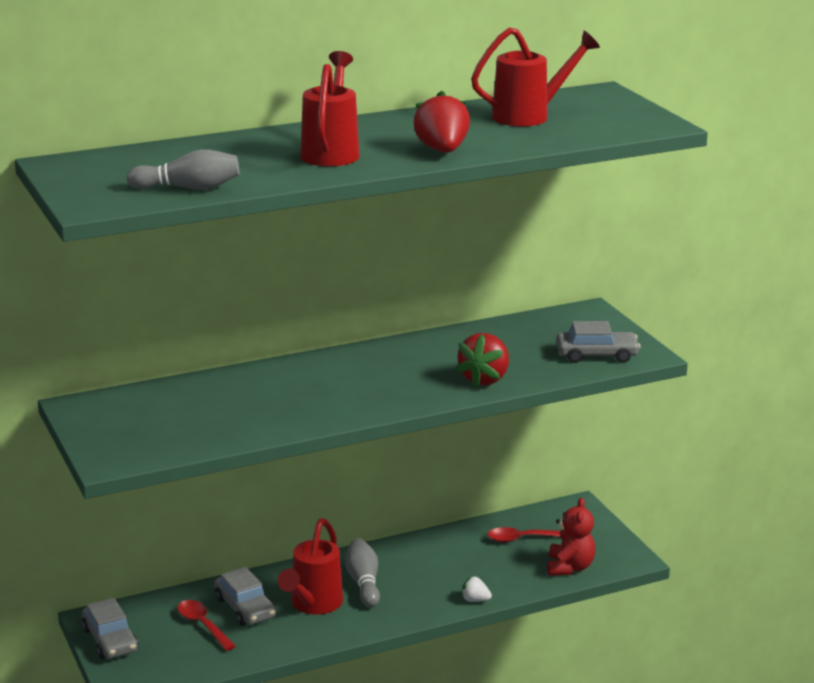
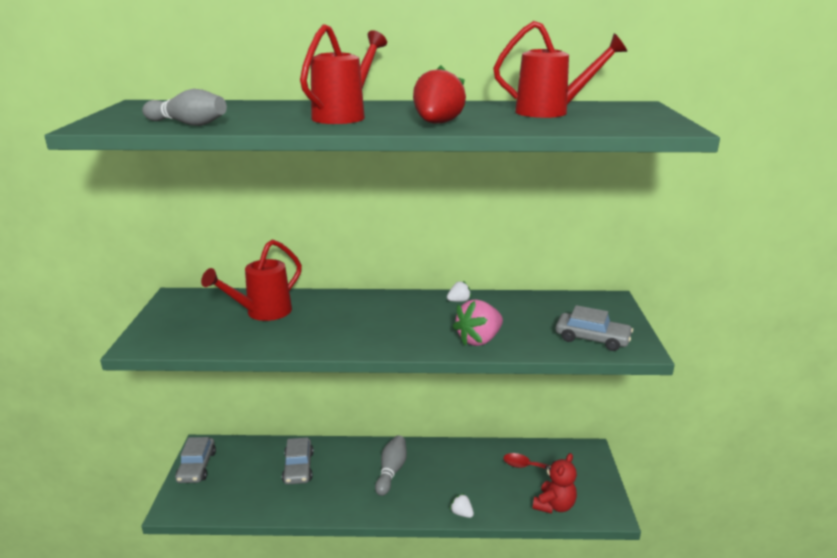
camera: 25 degrees right, 0 degrees up
red spoon [177,600,236,651] -> none
red watering can [278,518,343,615] -> red watering can moved to [201,239,302,321]
red strawberry [456,333,509,387] -> pink strawberry [452,299,503,346]
none -> white strawberry [447,281,471,302]

